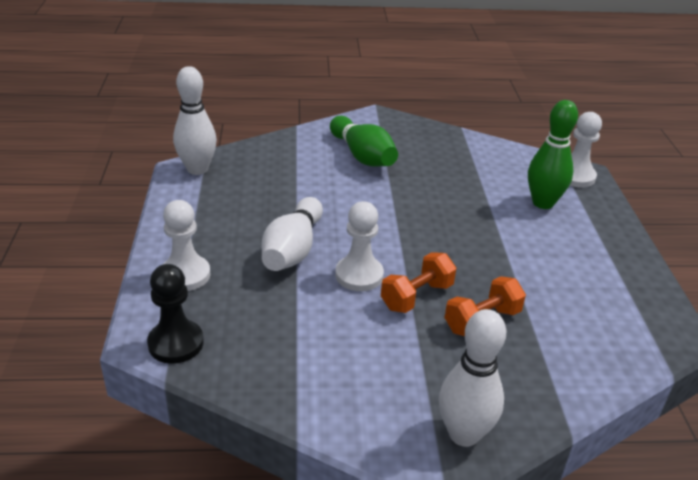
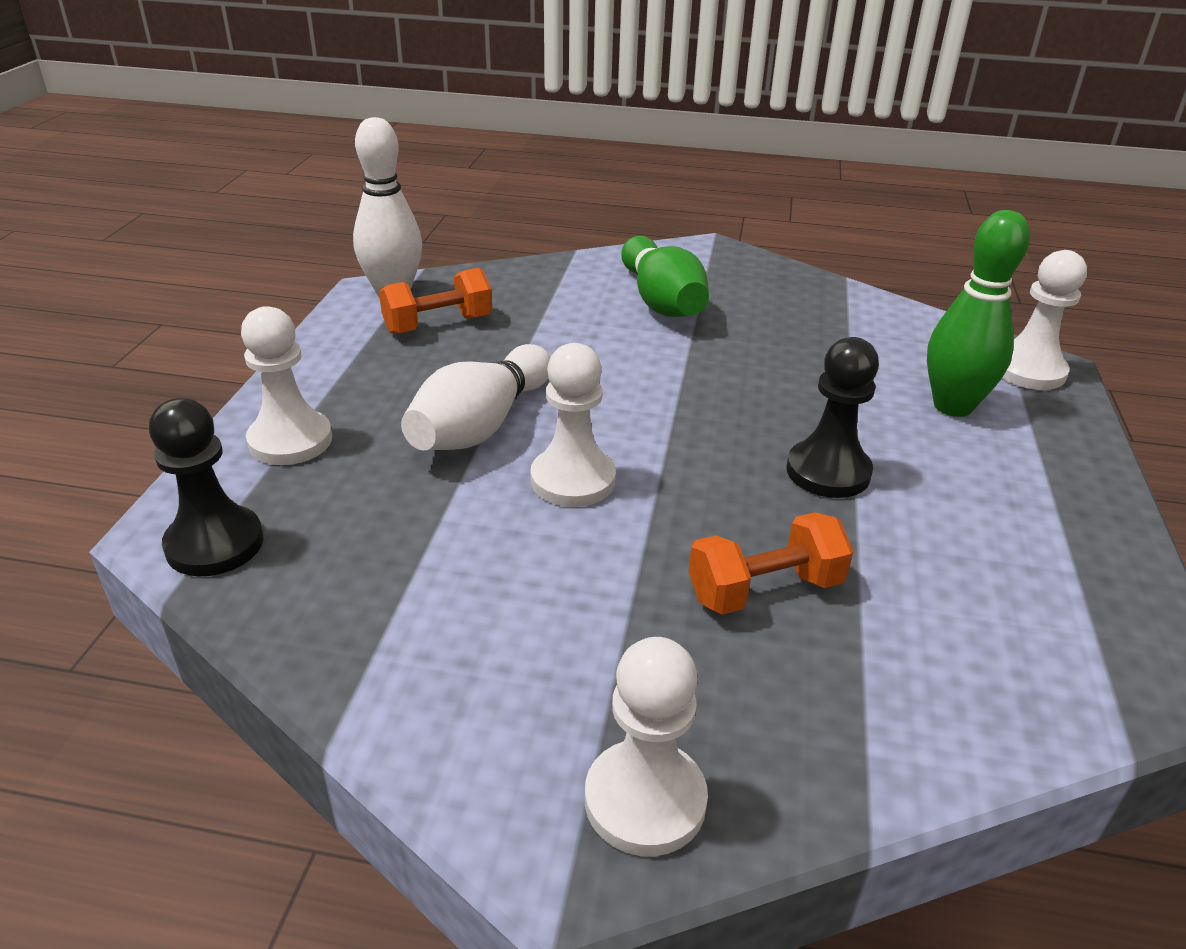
camera: 15 degrees right, 0 degrees up
orange dumbbell [381,252,456,313] -> orange dumbbell moved to [379,268,492,334]
white bowling pin [439,309,506,447] -> white pawn [585,637,708,856]
none -> black pawn [786,337,879,498]

